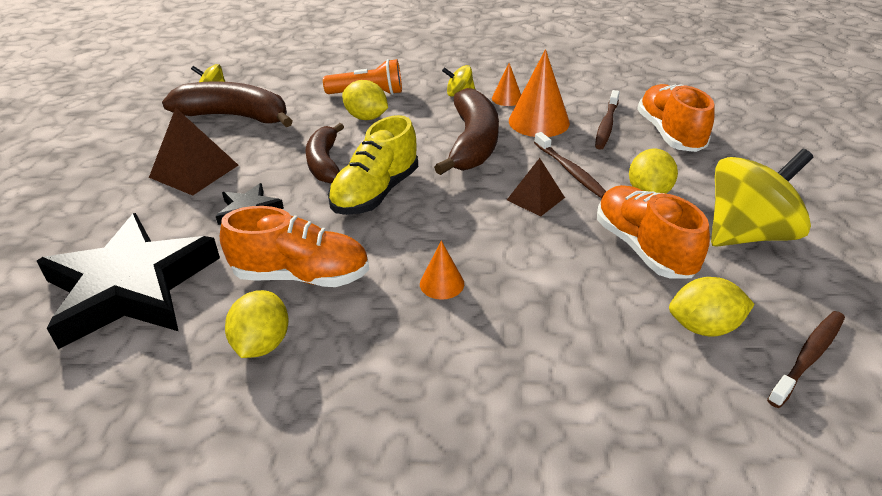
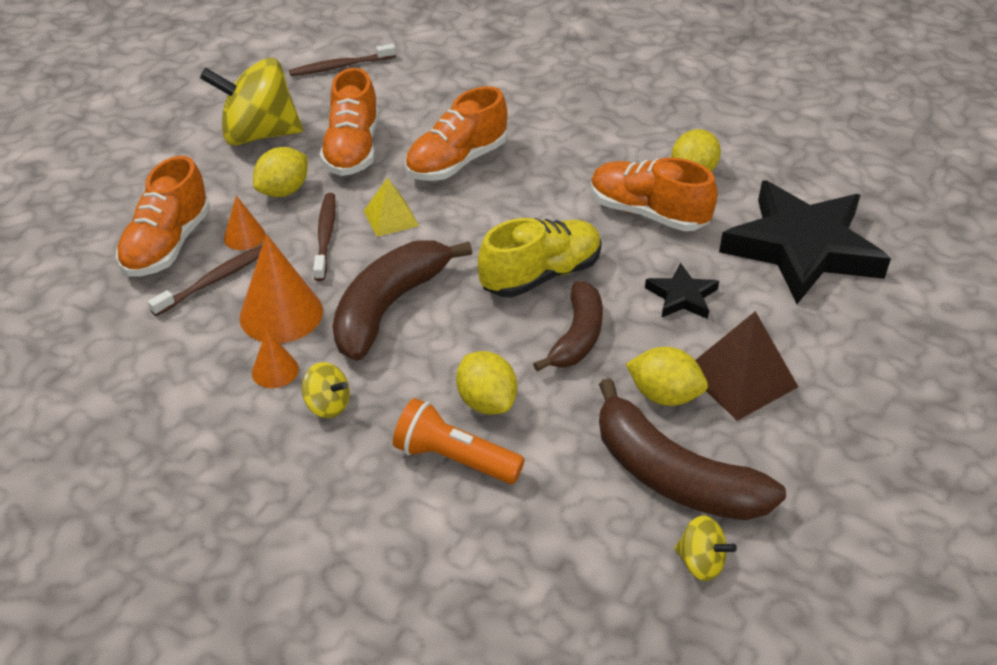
camera: 155 degrees left, 5 degrees up
orange cone [420,241,464,299] -> orange cone moved to [224,196,266,250]
brown pyramid [507,158,565,217] -> yellow pyramid [364,177,419,237]
yellow lemon [669,277,755,337] -> yellow lemon moved to [626,347,708,406]
none -> orange shoe [405,86,507,181]

